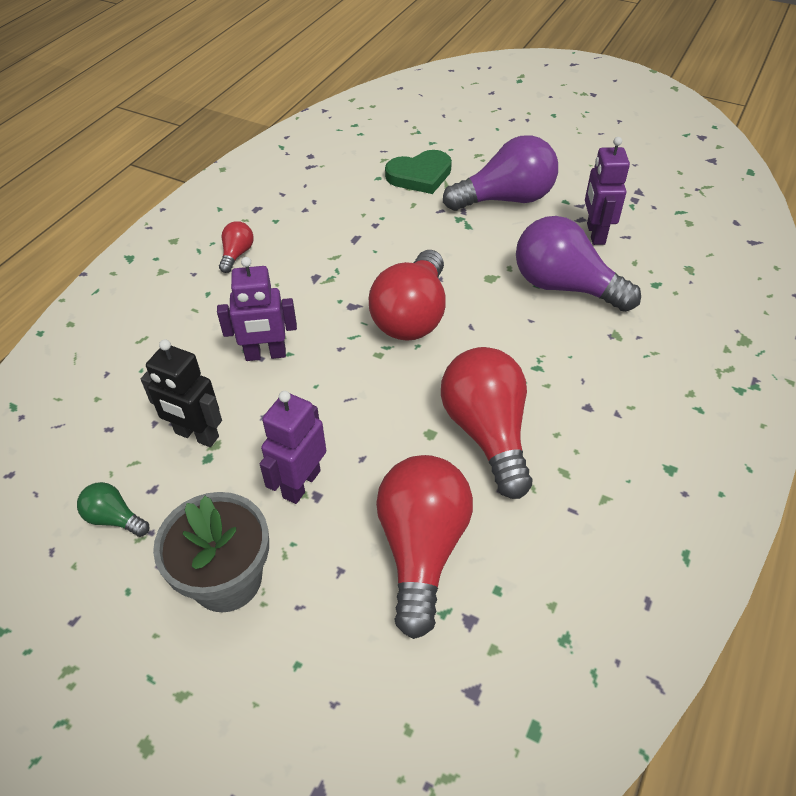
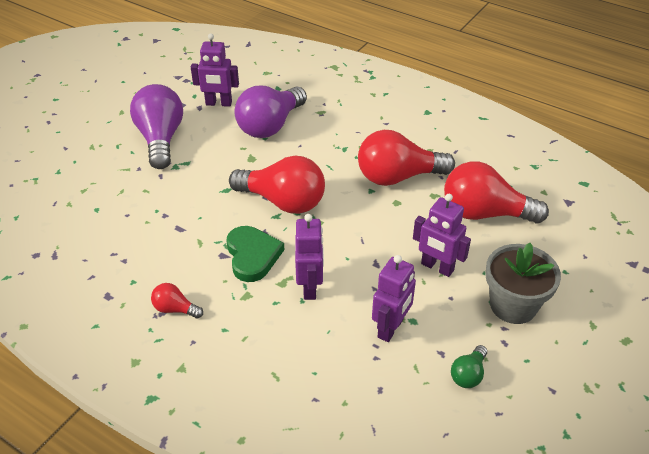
camera: 85 degrees left, 5 degrees down
black robot [141,339,222,447] -> purple robot [372,255,416,342]
green heart [385,150,452,194] -> green heart moved to [227,226,284,282]

